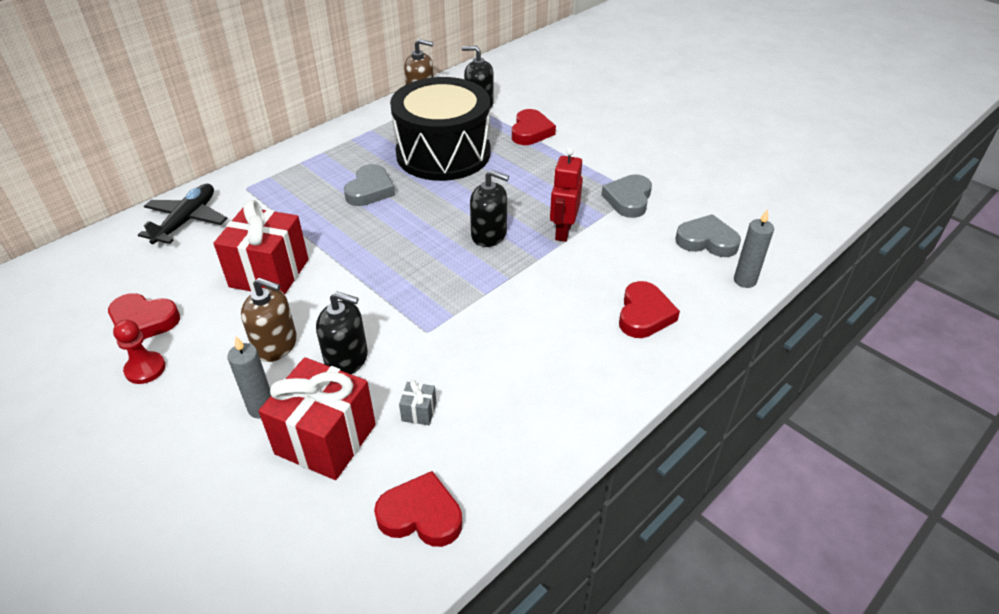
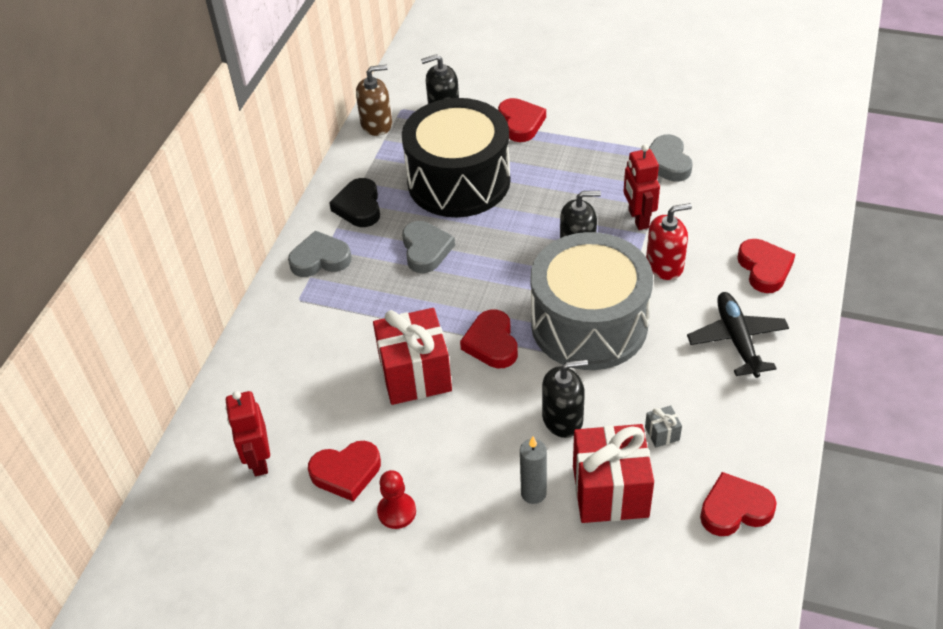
camera: 25 degrees left, 5 degrees up
black plane [138,184,227,244] -> black plane moved to [687,292,789,378]
brown soap dispenser [241,278,297,362] -> none
grey heart [675,214,741,257] -> grey heart moved to [288,230,352,277]
grey candle [734,209,774,288] -> none
none -> red robot [226,391,270,476]
none -> black heart [329,178,380,227]
none -> red heart [460,309,518,368]
none -> grey drum [531,232,653,370]
none -> red soap dispenser [646,203,692,280]

